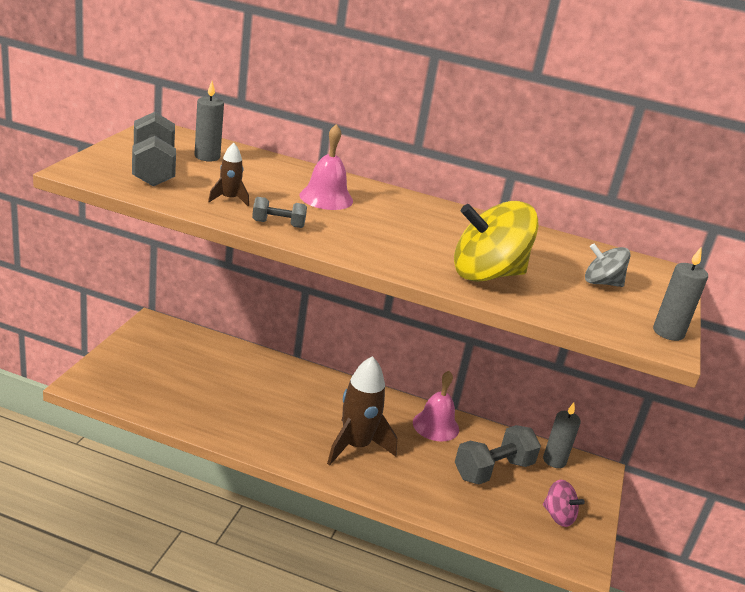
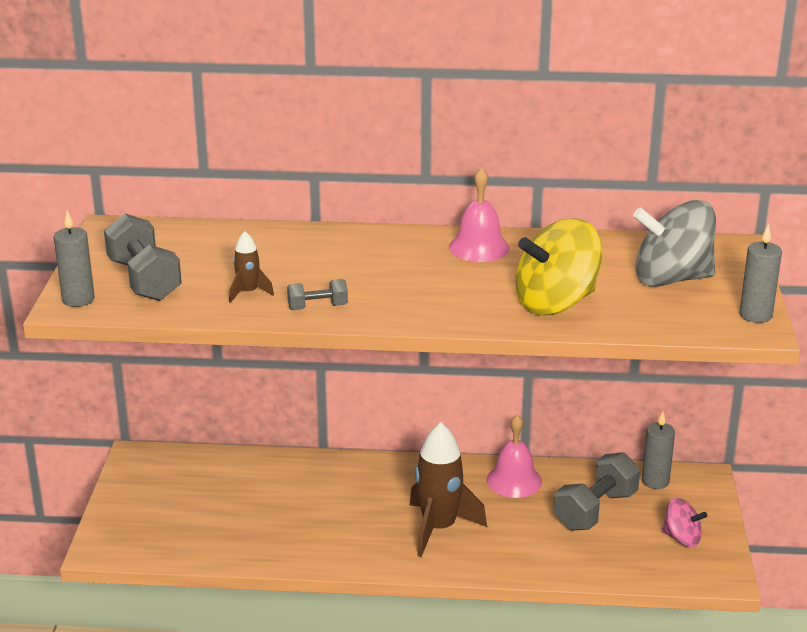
camera: 10 degrees left, 0 degrees up
grey candle [195,81,224,161] -> grey candle moved to [54,210,95,307]
pink bell [299,124,353,210] -> pink bell moved to [449,167,510,262]
grey spinning top [585,243,631,287] -> grey spinning top [633,200,716,287], size x1.85

